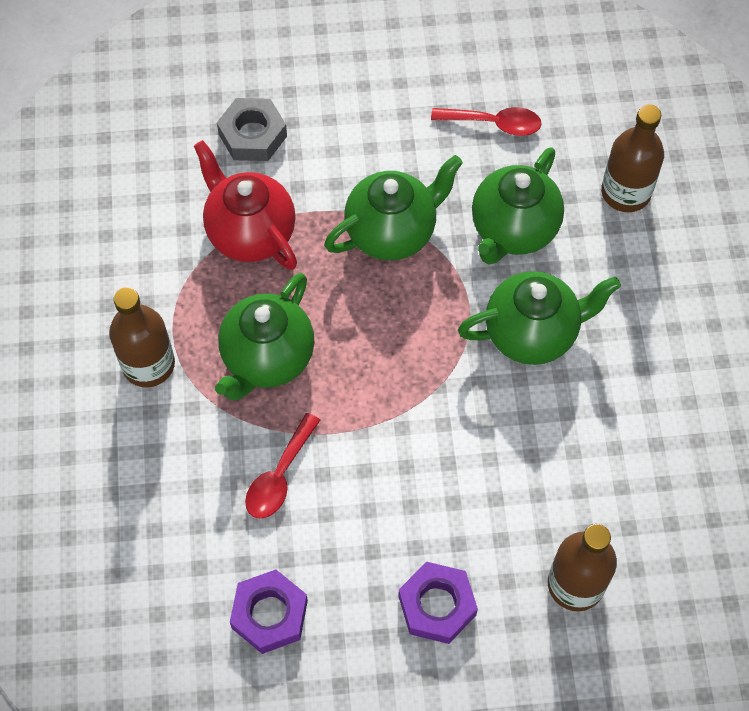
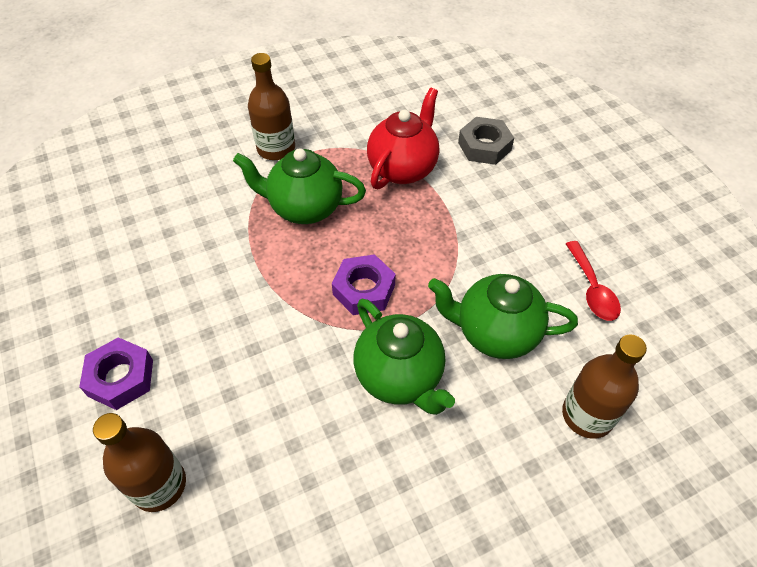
camera: 70 degrees right, 10 degrees down
purple nut [230,569,308,654] -> purple nut moved to [332,254,396,315]
red spoon [245,413,320,519] -> none
green teapot [324,155,463,260] -> none

